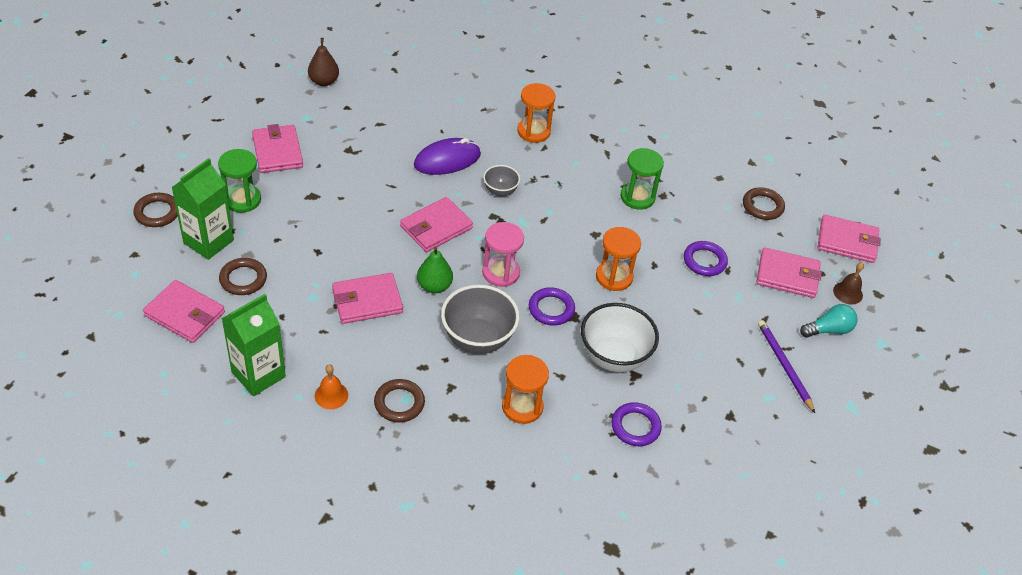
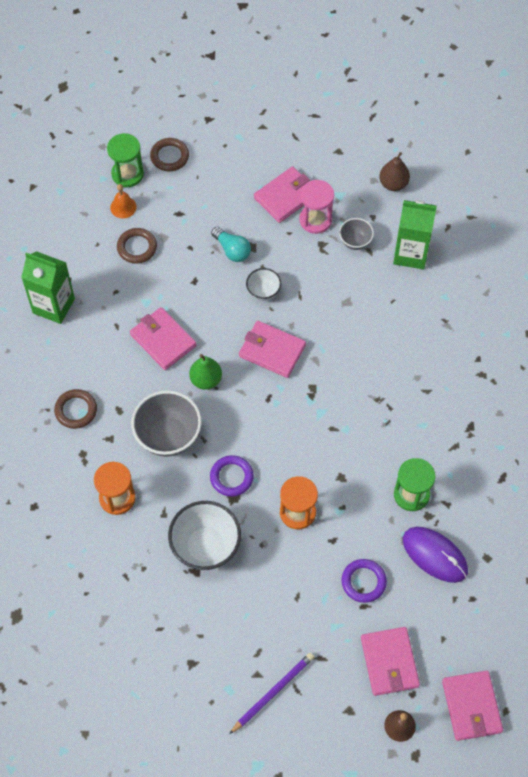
camera: 70 degrees right, 15 degrees up
pink wallet [143,280,225,343] -> none
green carton [172,158,234,260] -> green carton moved to [393,200,437,269]
green hourglass [218,149,261,213] -> green hourglass moved to [107,133,144,187]
orange bell [315,365,348,410] -> orange bell moved to [110,184,137,218]
purple mouse [414,138,481,175] -> purple mouse moved to [403,527,468,583]
pink hourglass [482,222,524,287] -> pink hourglass moved to [299,180,334,234]
grey bowl [483,165,520,197] -> grey bowl moved to [339,218,374,250]
orange hourglass [517,83,556,143] -> none
purple ring [611,402,662,446] -> none
brown ring [743,187,785,220] -> none
turquoise light bulb [800,304,858,338] -> turquoise light bulb moved to [211,227,251,262]
none -> white bowl [246,268,281,301]

